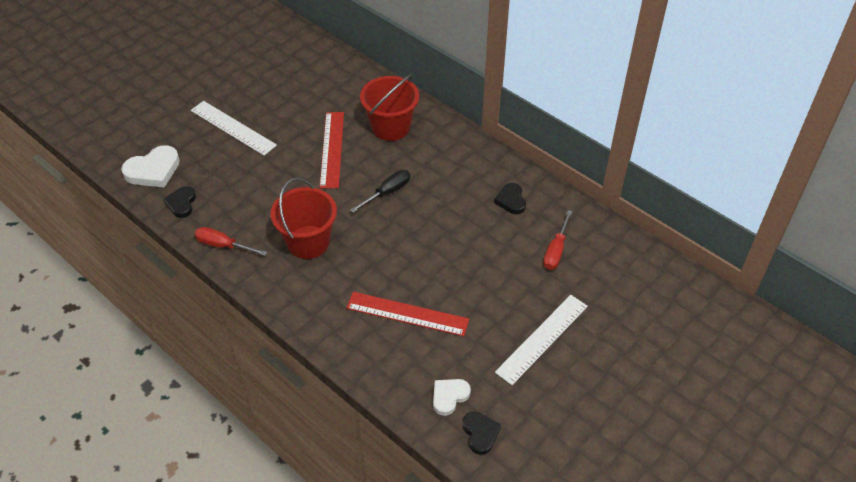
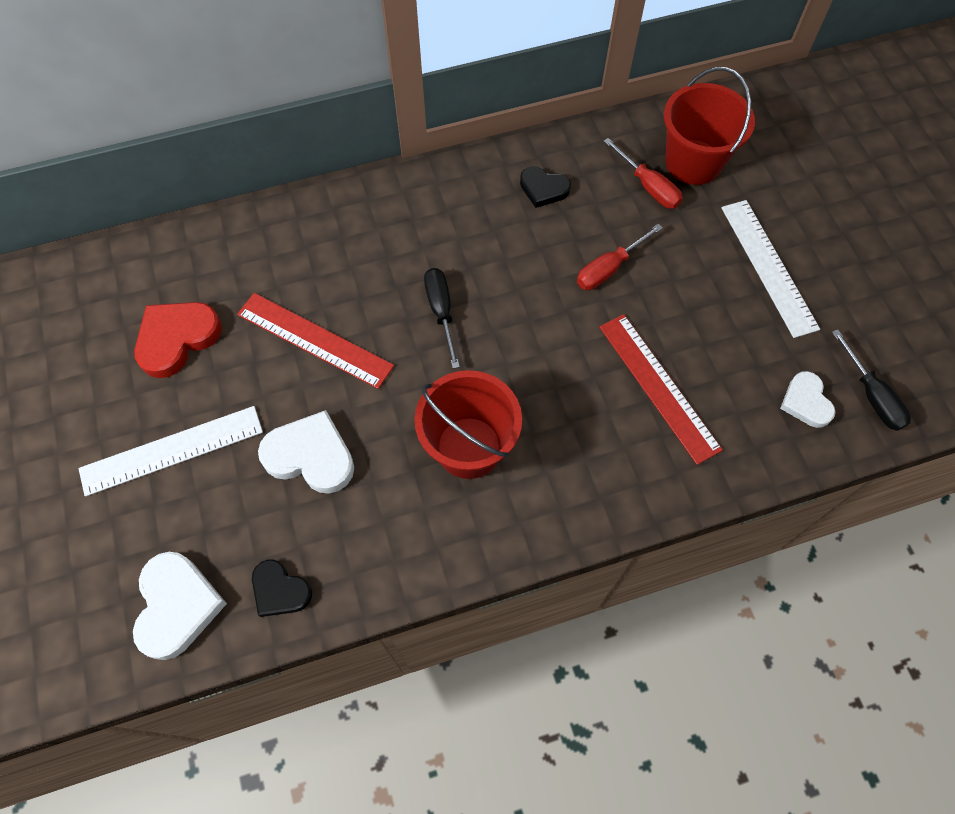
camera: 60 degrees left, 15 degrees up
red screwdriver [195,227,267,256] -> red screwdriver moved to [577,224,663,290]
red ruler [346,292,469,336] -> red ruler turned 75 degrees counterclockwise [599,314,723,465]
red bucket [360,74,419,141] -> red bucket moved to [664,67,755,185]
black heart [462,412,501,455] -> black screwdriver [832,330,911,431]
none -> red heart [134,302,222,378]
none -> white heart [258,410,354,494]

